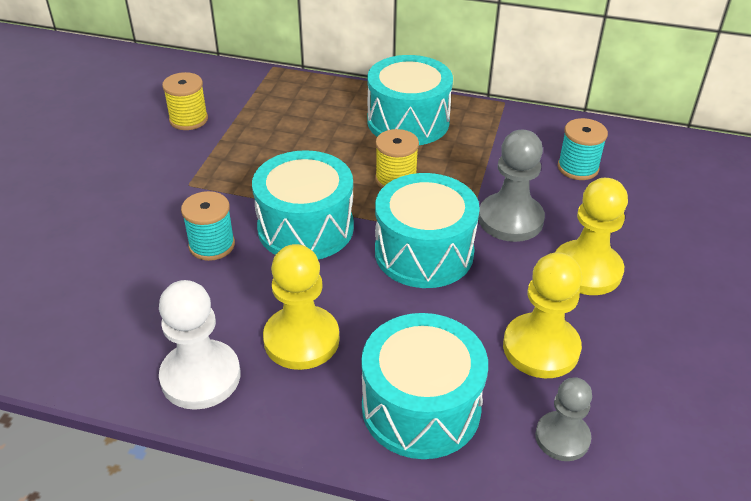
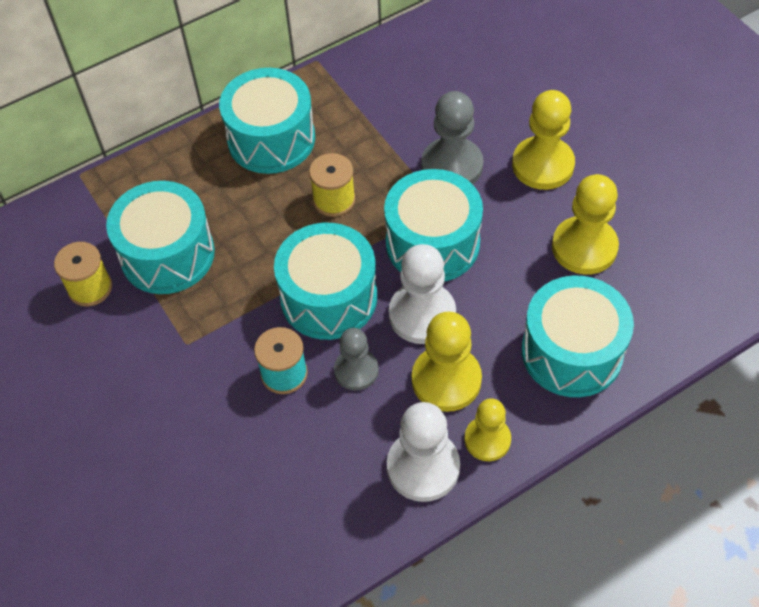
camera: 45 degrees left, 15 degrees up
grey pawn [535,377,592,461] -> grey pawn moved to [334,328,379,391]
turquoise spool [558,118,608,180] -> none
none -> turquoise drum [106,181,215,294]
none -> white pawn [389,244,456,344]
none -> yellow pawn [464,398,511,461]

